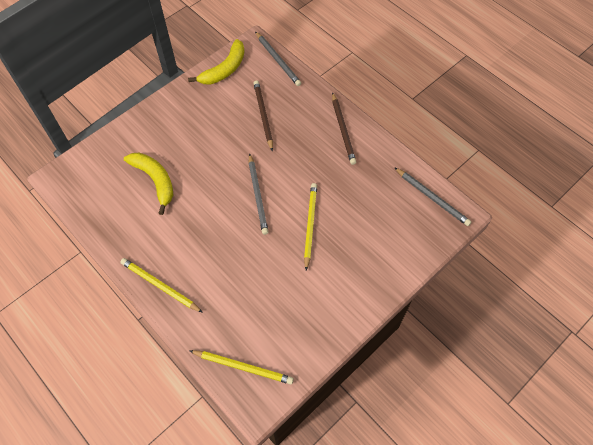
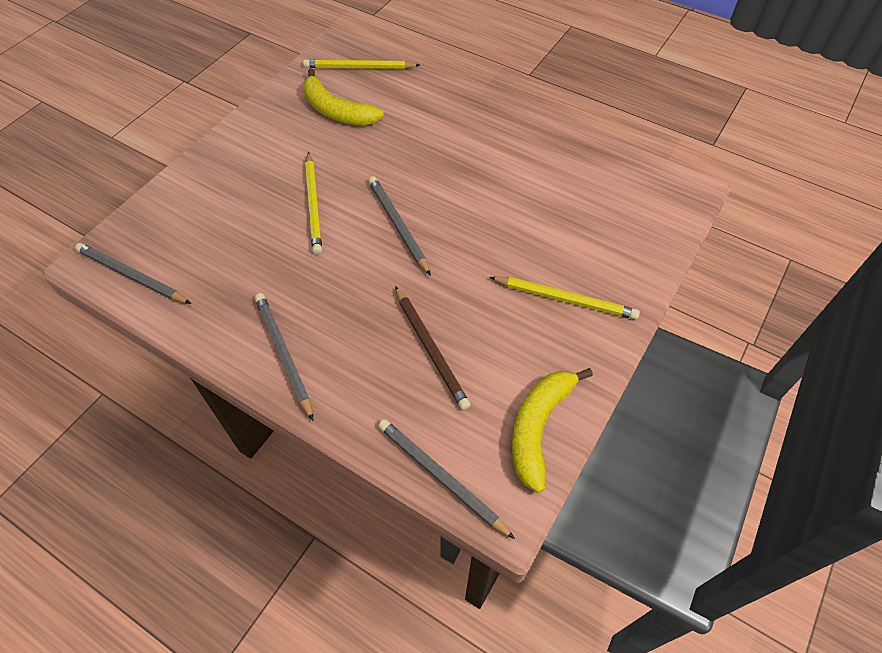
camera: 165 degrees right, 5 degrees down
yellow pencil [120,258,203,313] -> yellow pencil moved to [489,277,640,320]
yellow banana [124,153,173,215] -> yellow banana moved to [303,68,384,125]
brown pencil [332,92,356,165] -> grey pencil [255,293,313,420]

